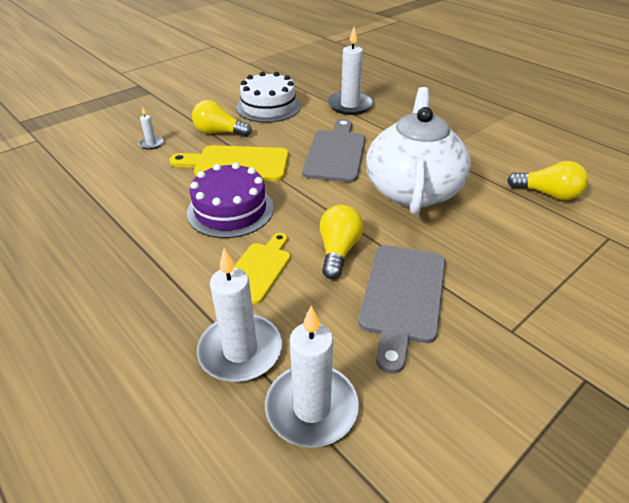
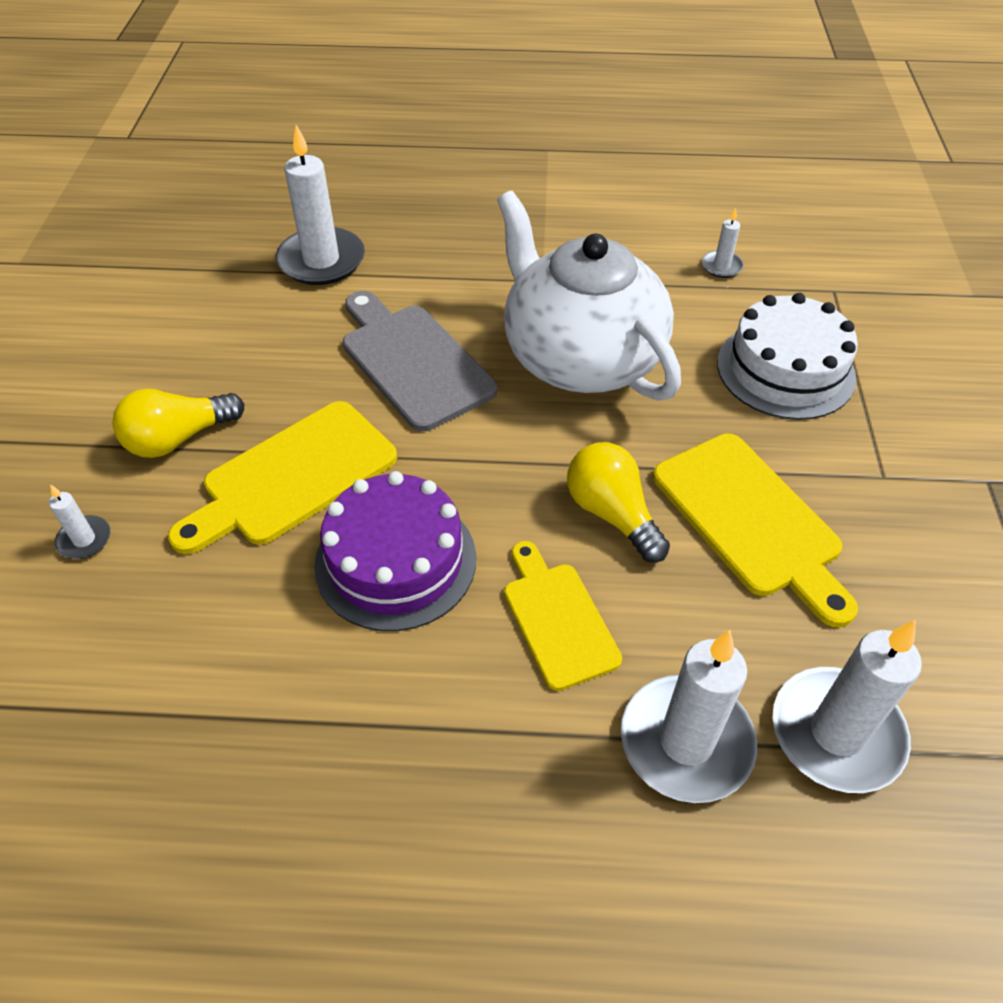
camera: 45 degrees left, 10 degrees up
white cake [236,72,301,123] -> white cake moved to [717,293,858,420]
grey cutting board [358,245,446,374] -> yellow cutting board [653,433,858,627]
yellow light bulb [507,161,588,200] -> white candle [702,208,744,278]

